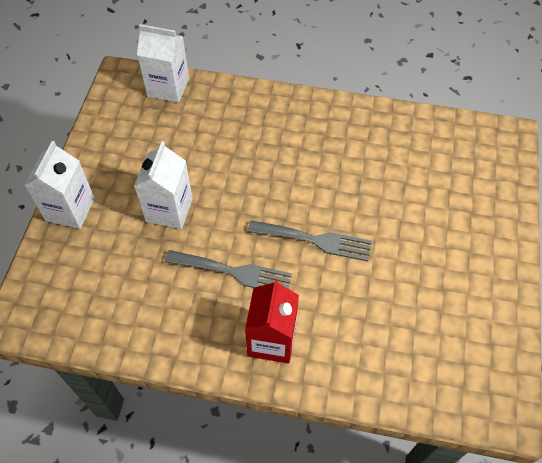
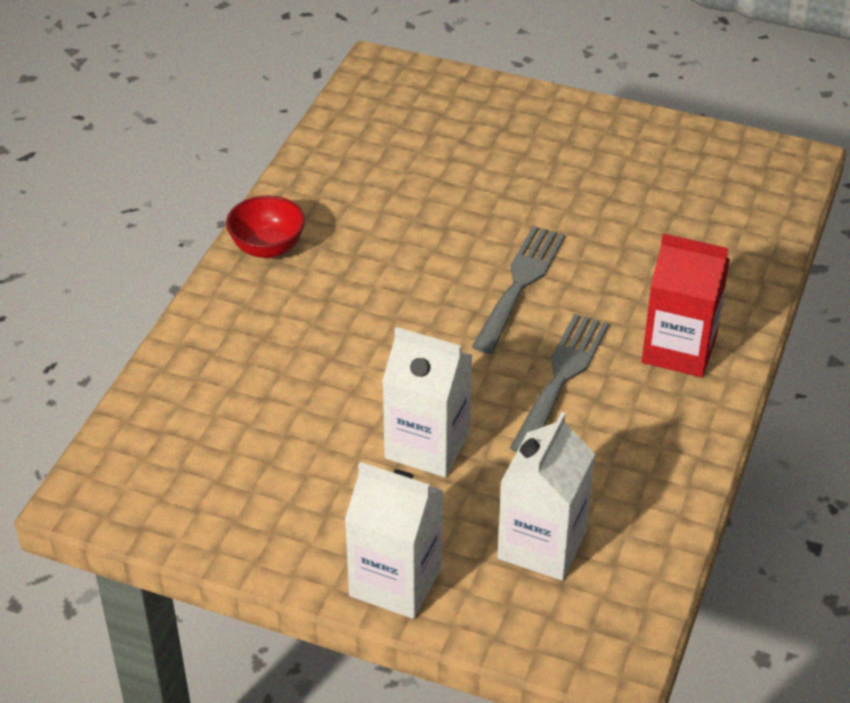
camera: 80 degrees left, 15 degrees down
white carton [137,24,189,103] -> white carton moved to [497,412,595,581]
none -> red bowl [226,195,305,258]

